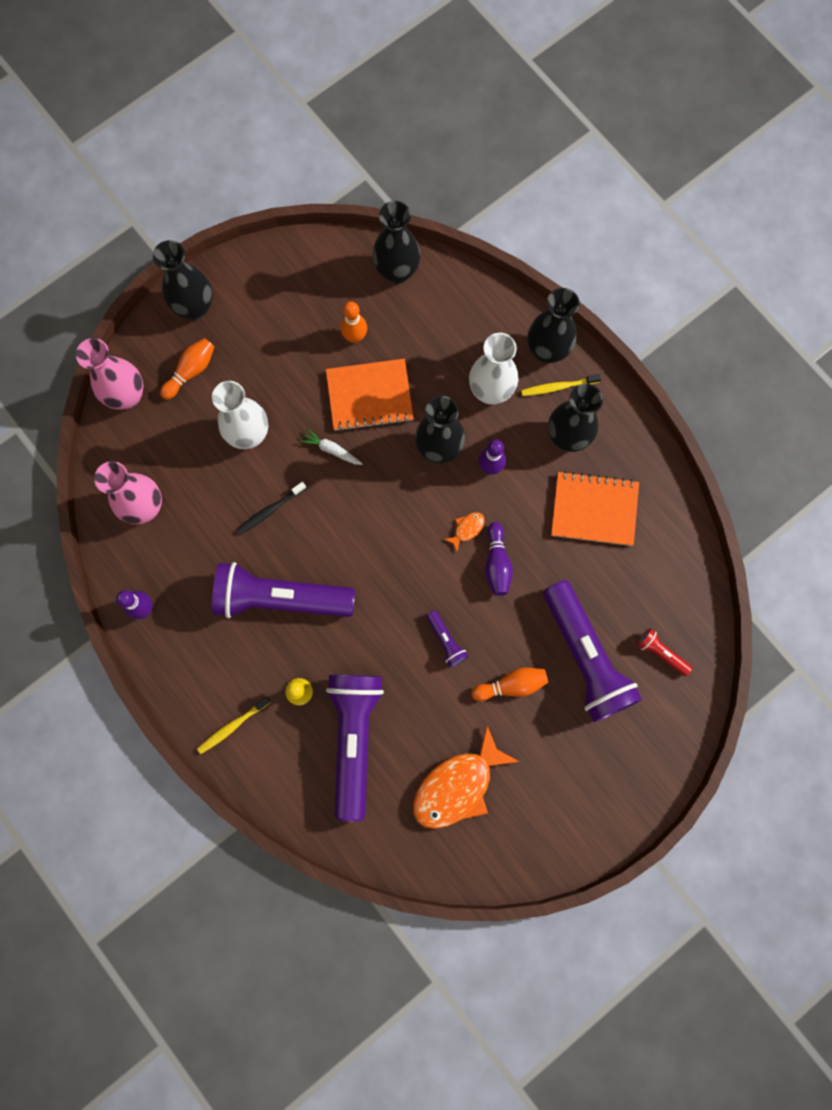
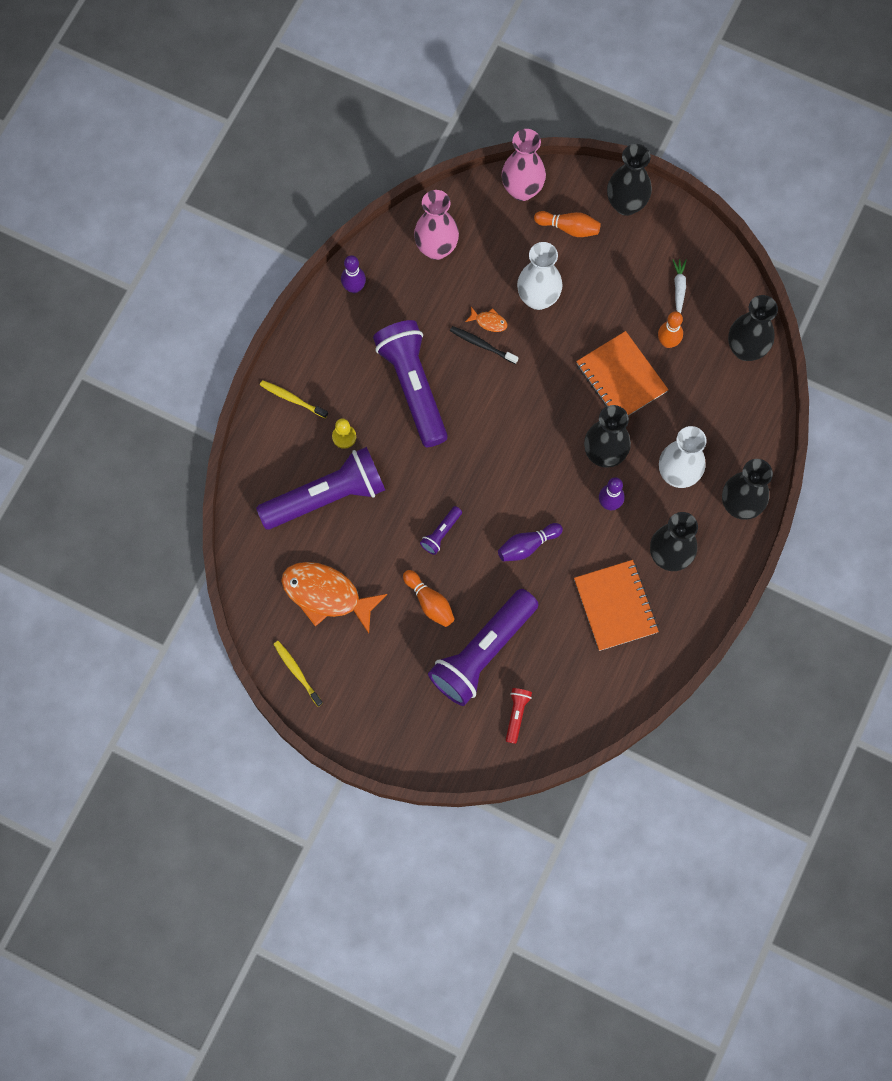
camera: 65 degrees right, 5 degrees down
white carrot [300,428,363,465] -> white carrot moved to [672,259,687,313]
orange fish [444,512,485,552] -> orange fish moved to [465,307,507,332]
yellow toothbrush [521,374,601,396] -> yellow toothbrush moved to [273,641,323,707]

